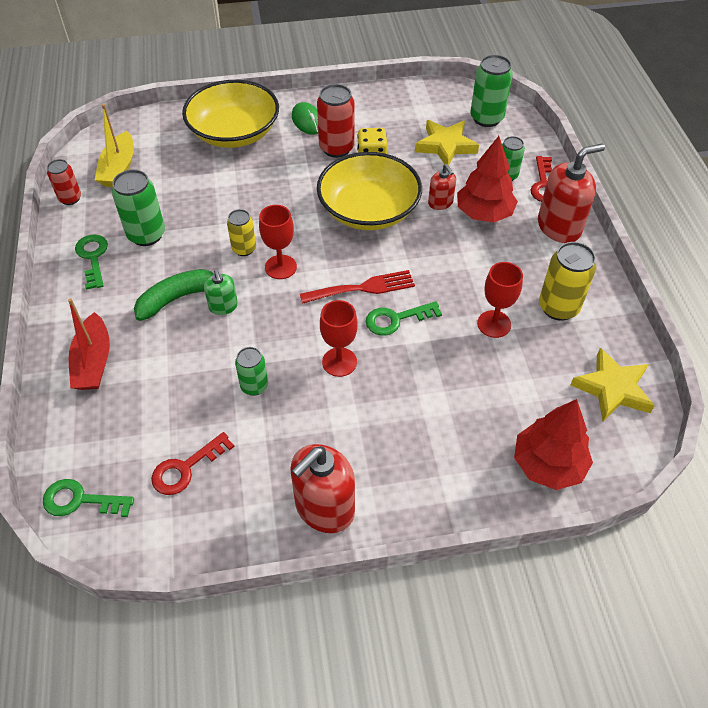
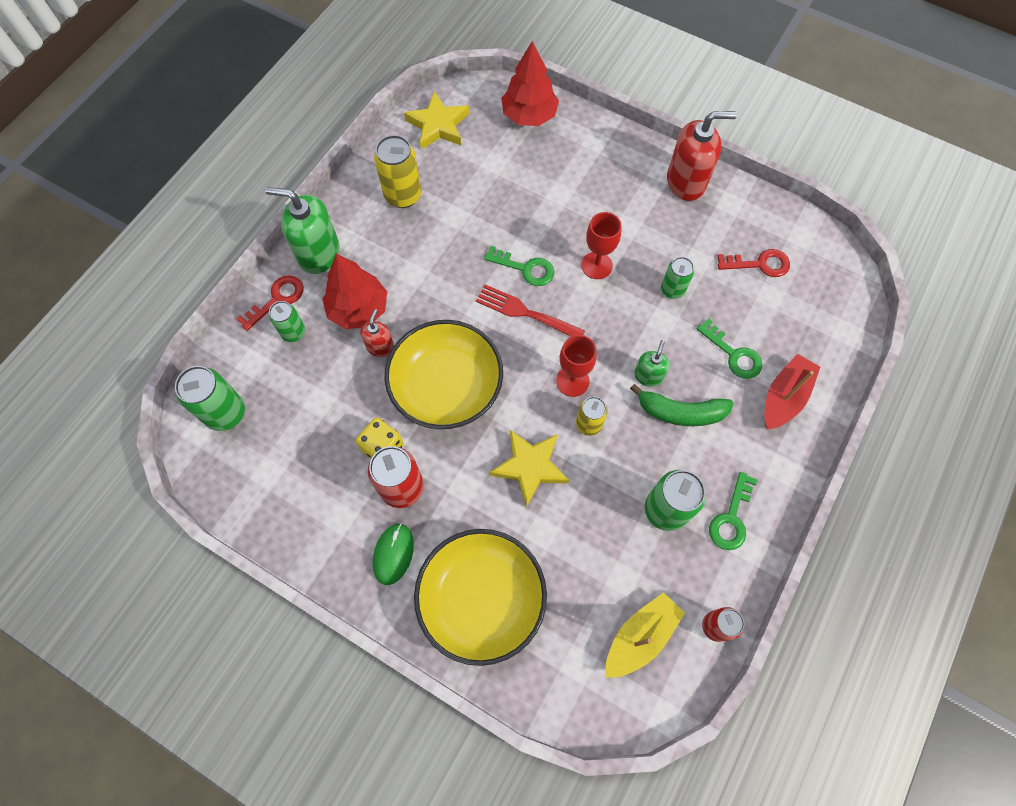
camera: 140 degrees left, 15 degrees up
green key [43,479,134,517] -> green key moved to [697,318,762,379]
yellow star [415,120,479,166] -> yellow star moved to [490,430,569,507]
red goblet [477,262,523,338] -> none
red soap dispenser [538,144,605,243] -> green soap dispenser [265,187,340,274]

